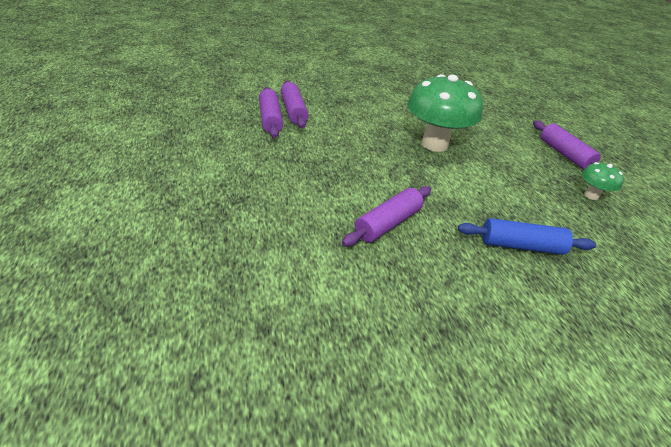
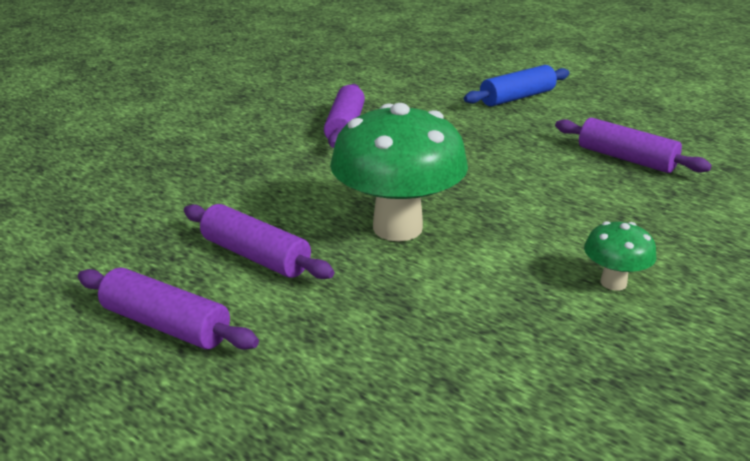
camera: 145 degrees right, 10 degrees down
purple rolling pin [281,81,308,128] -> purple rolling pin moved to [184,204,334,279]
blue rolling pin [458,218,596,255] -> blue rolling pin moved to [464,65,570,106]
green mushroom [582,162,624,200] -> green mushroom moved to [584,221,656,291]

